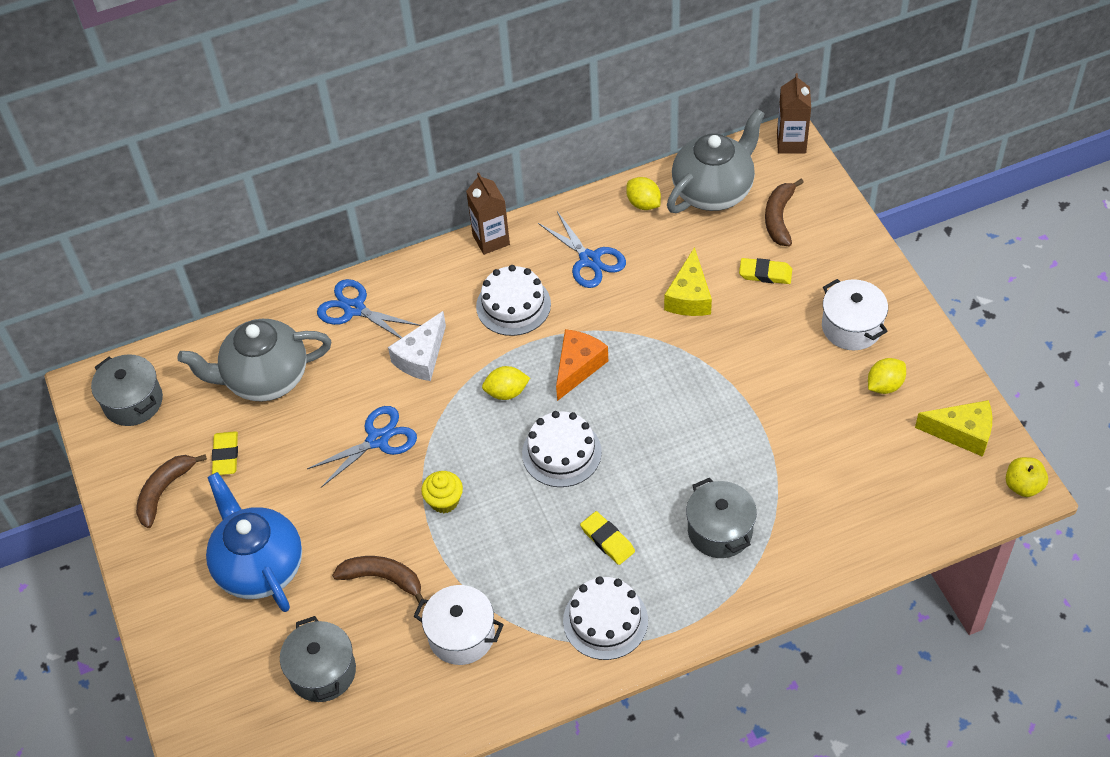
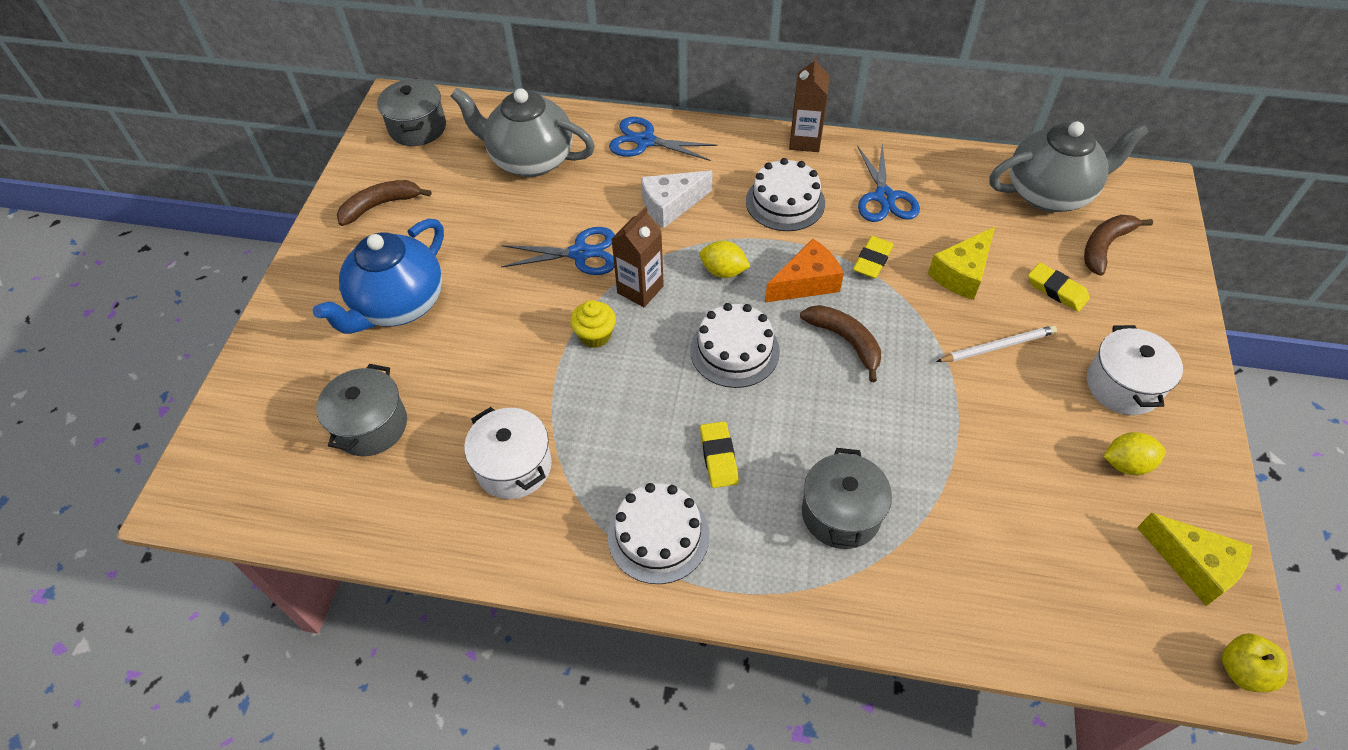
camera: 30 degrees right, 0 degrees up
blue teapot [206,472,302,612] -> blue teapot turned 150 degrees counterclockwise [313,218,444,334]
yellow eraser [212,431,238,475] -> yellow eraser moved to [853,236,894,278]
blue scissors [317,279,421,339] -> blue scissors turned 45 degrees counterclockwise [609,117,718,161]
brown banana [332,556,425,605] -> brown banana moved to [800,305,881,382]
yellow lemon [626,177,661,210] -> none
brown carton [777,73,811,154] -> brown carton moved to [611,207,664,307]
none -> white pencil [936,325,1057,362]

